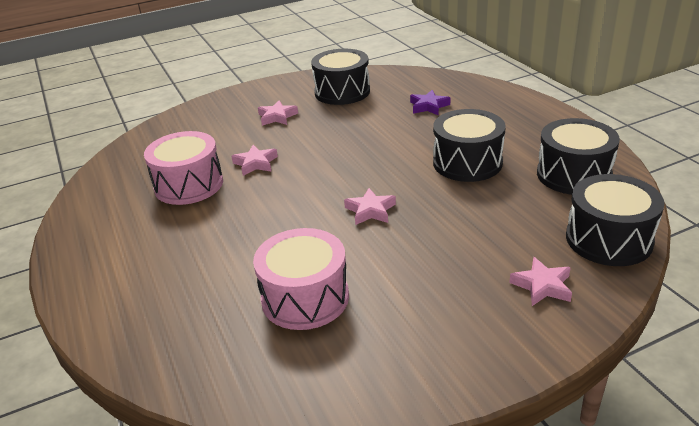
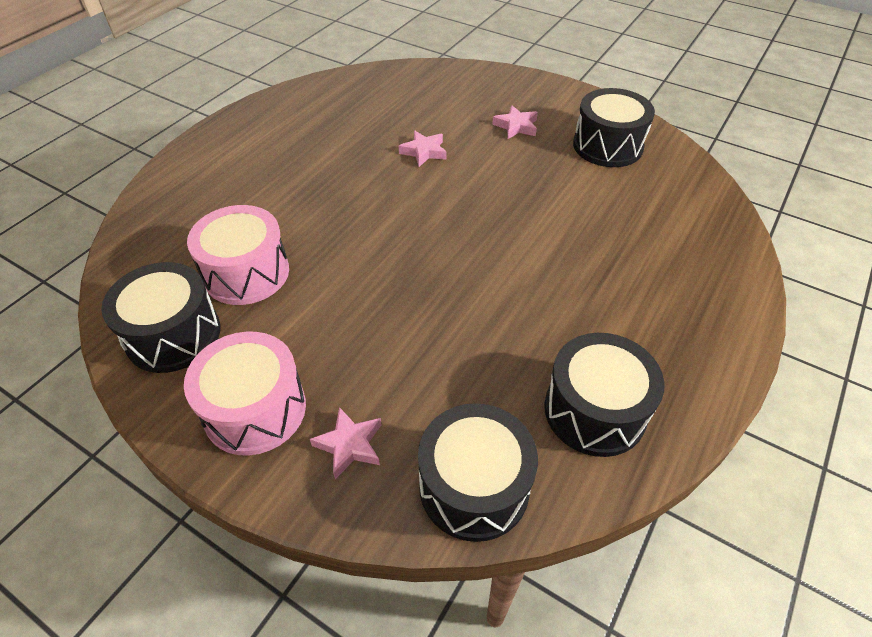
camera: 55 degrees right, 15 degrees up
pink drum [144,131,223,205] -> pink drum moved to [184,332,306,456]
pink star [344,188,396,225] -> none
purple star [410,90,450,115] -> none
black drum [433,109,506,182] -> black drum moved to [101,262,220,373]

